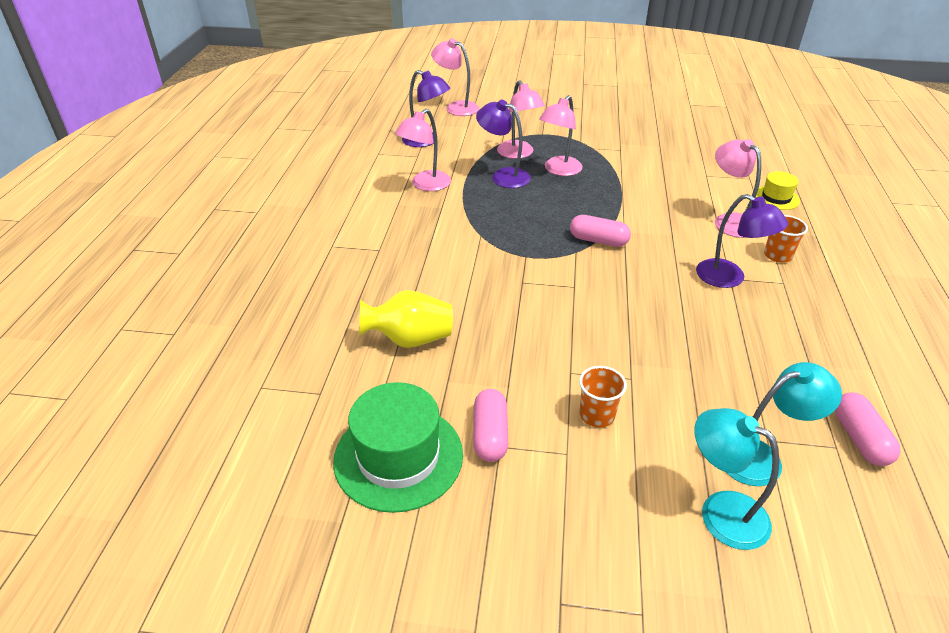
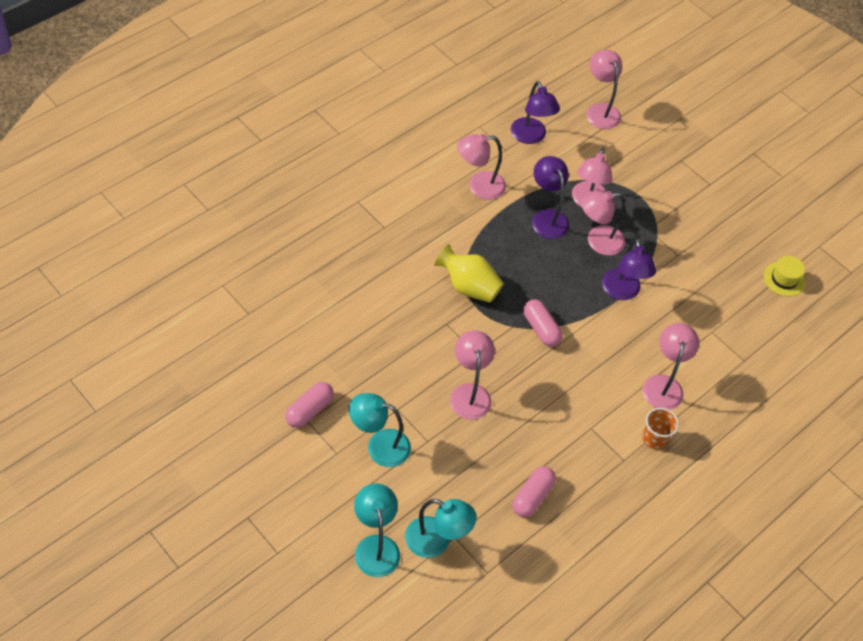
camera: 35 degrees right, 15 degrees up
green hat [333,382,463,513] -> none
yellow vase [359,290,453,348] -> yellow vase moved to [434,244,504,303]
orange cup [579,366,627,428] -> turquoise lamp [349,393,411,467]
purple lamp [696,194,789,288] -> purple lamp moved to [602,238,656,300]
yellow hat [756,171,800,210] -> yellow hat moved to [764,256,806,297]
pink capsule [835,392,900,466] -> pink capsule moved to [512,466,556,517]
none -> pink lamp [450,330,495,420]

